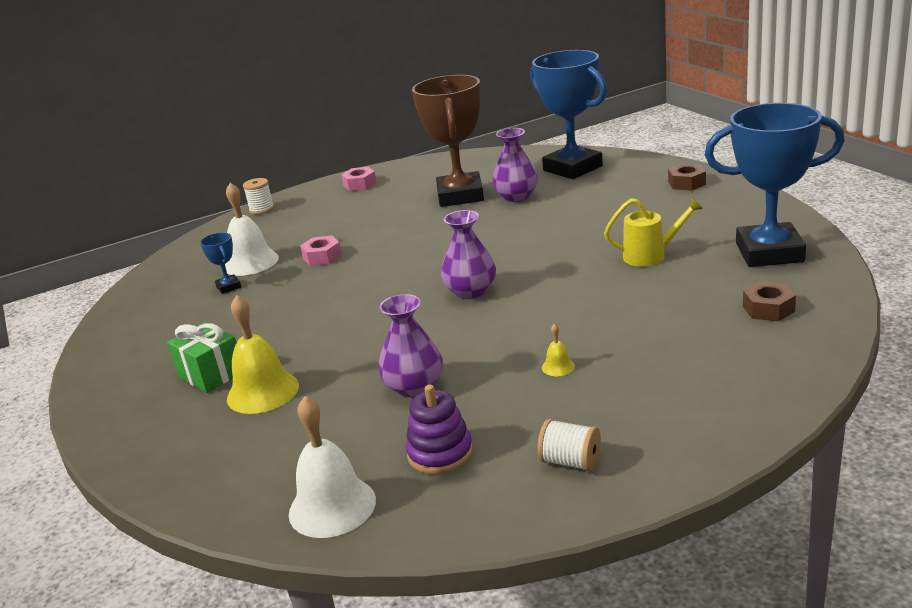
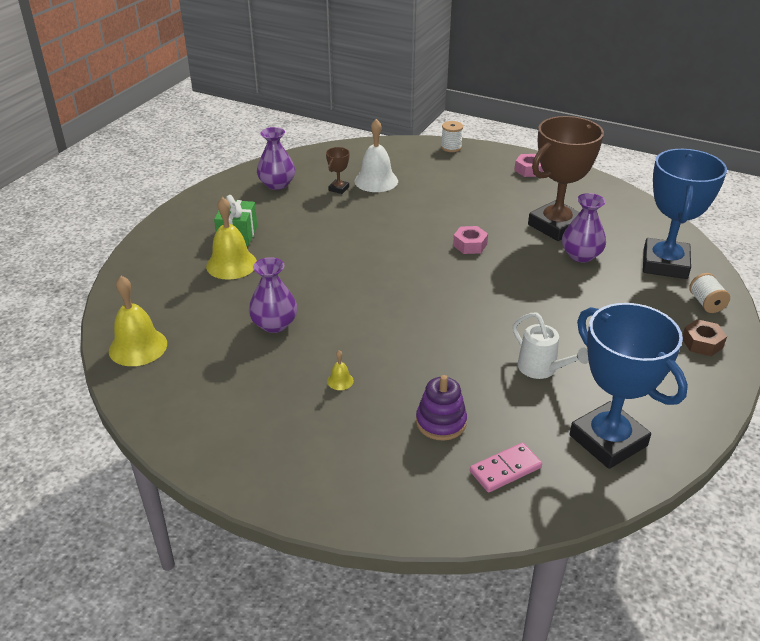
camera: 50 degrees right, 10 degrees up
blue trophy [200,232,241,294] -> brown trophy [326,147,349,194]
white bell [289,396,376,538] -> yellow bell [109,276,167,366]
pink nut [300,236,342,266] -> pink nut moved to [453,226,488,254]
purple stacking toy [405,385,473,474] -> purple stacking toy moved to [416,375,467,441]
purple vase [441,210,496,299] -> purple vase moved to [257,127,295,190]
white spool [537,419,601,471] -> white spool moved to [689,273,730,313]
yellow watering can [604,197,703,267] -> white watering can [513,313,589,379]
brown nut [743,281,796,321] -> pink domino [470,443,542,492]

